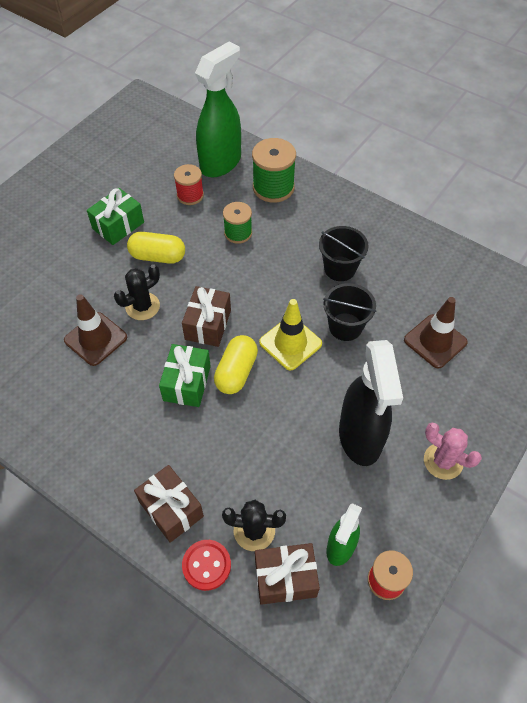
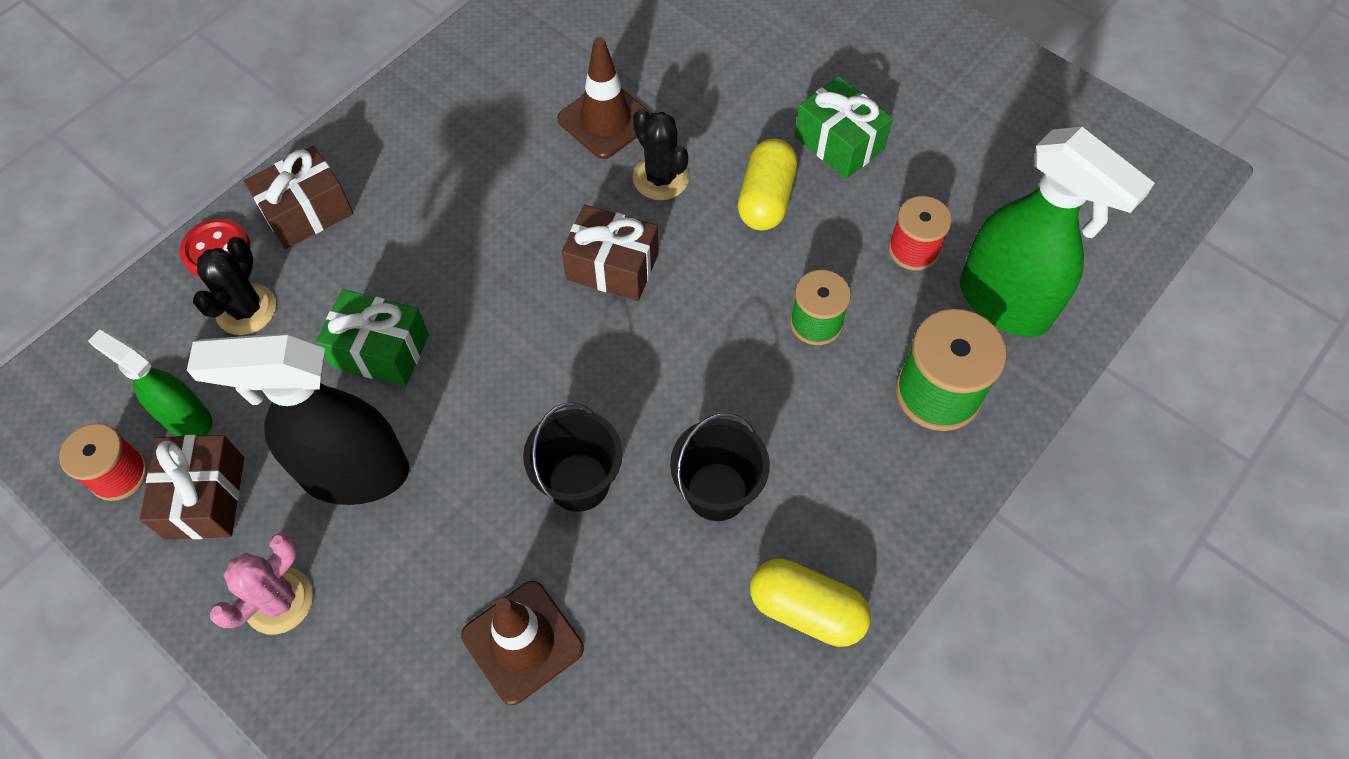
camera: 95 degrees right, 5 degrees up
green gift [159,344,211,407] -> green gift moved to [316,289,429,387]
yellow capsule [214,335,258,394] -> yellow capsule moved to [750,559,871,647]
brown gift [255,543,320,605] -> brown gift moved to [140,435,244,539]
yellow traffic cone [259,299,322,371] -> none

